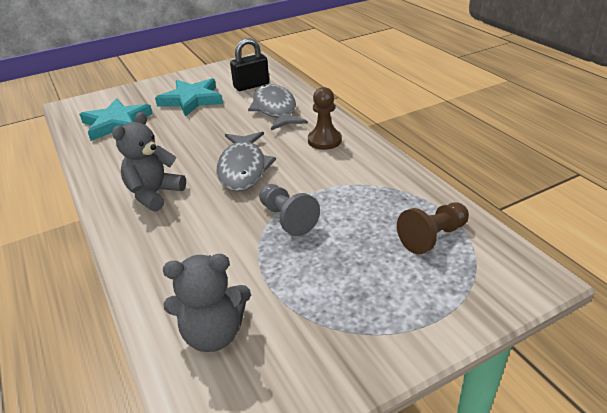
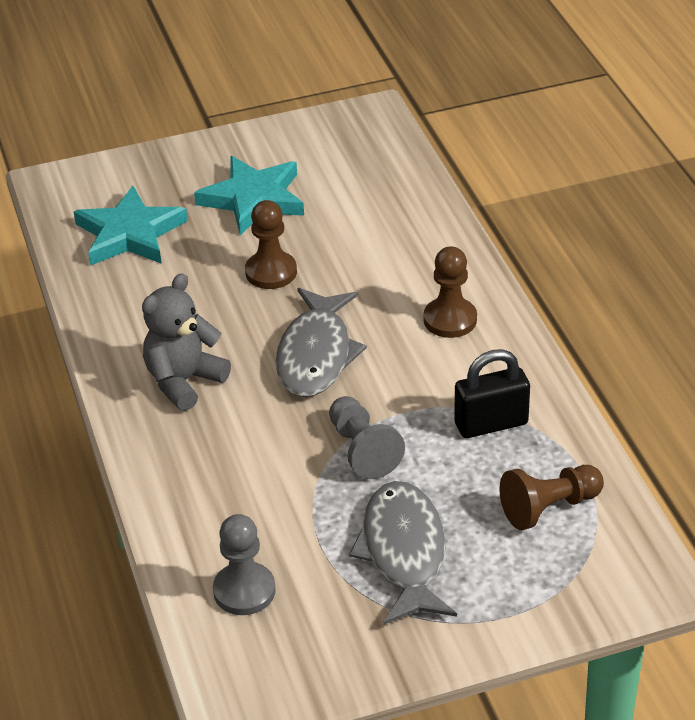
camera: 10 degrees right, 5 degrees up
grey teddy bear [163,254,251,352] -> grey pawn [213,514,276,615]
black padlock [230,38,269,91] -> black padlock moved to [454,349,530,438]
grey fish [248,84,308,130] -> grey fish moved to [349,481,457,625]
none -> brown pawn [245,200,297,289]

